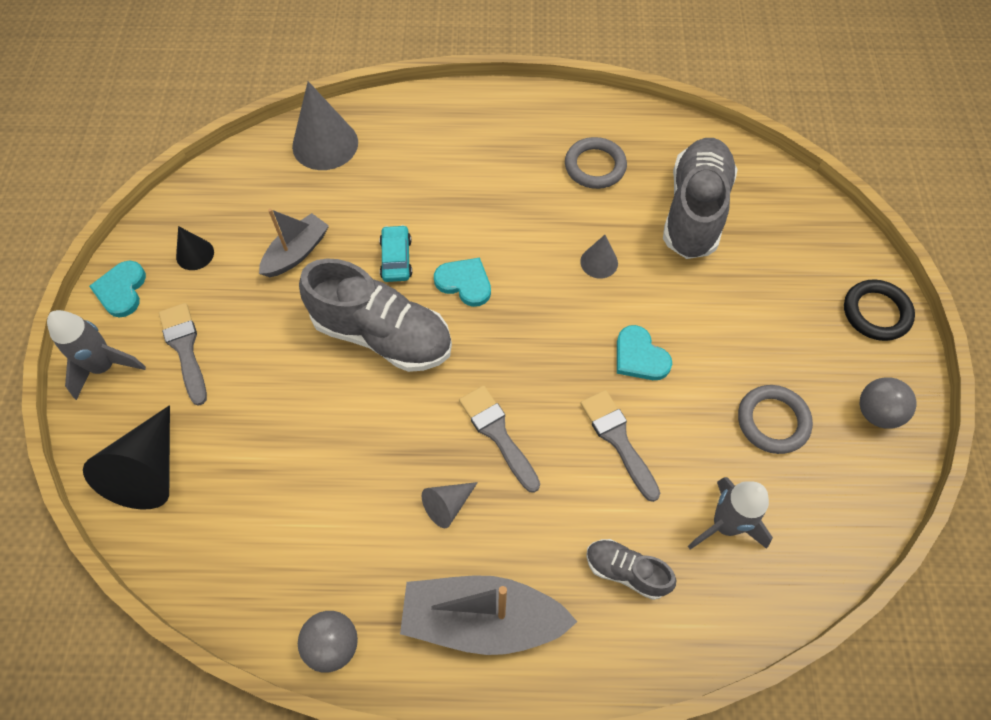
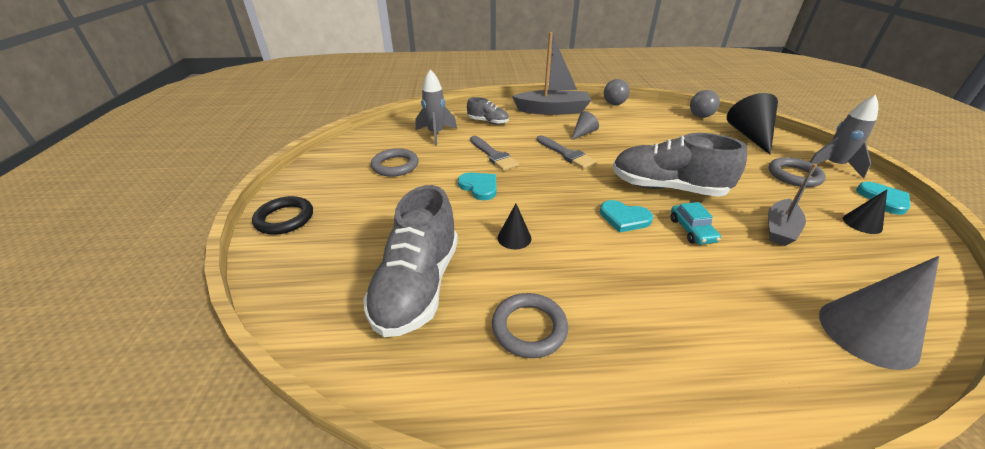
camera: 175 degrees right, 25 degrees down
grey brush [159,303,207,406] -> grey ring [769,157,826,187]
grey cone [580,235,618,279] -> black cone [498,204,531,249]
grey ball [860,377,917,429] -> grey ball moved to [690,90,720,118]

